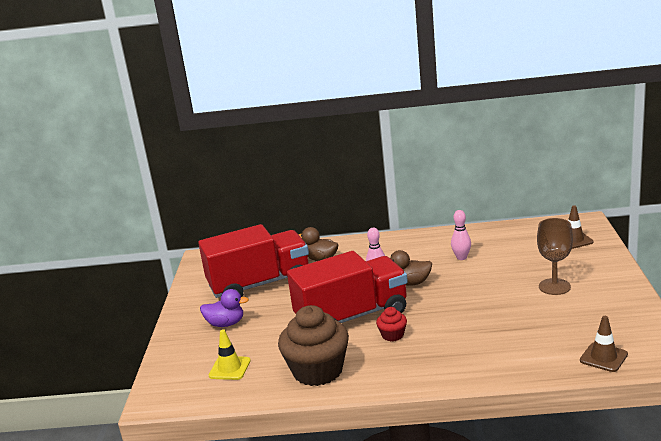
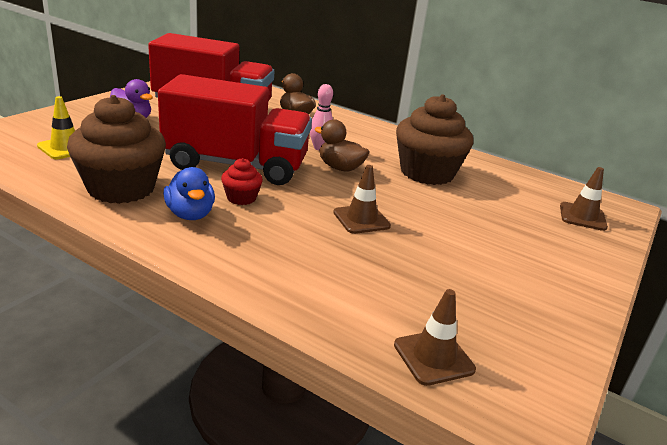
camera: 25 degrees right, 5 degrees up
pink bowling pin [451,210,471,260] -> brown cupcake [396,94,474,185]
brown goblet [537,218,573,295] -> none
none -> blue duck [163,167,215,220]
none -> brown traffic cone [333,165,391,234]

